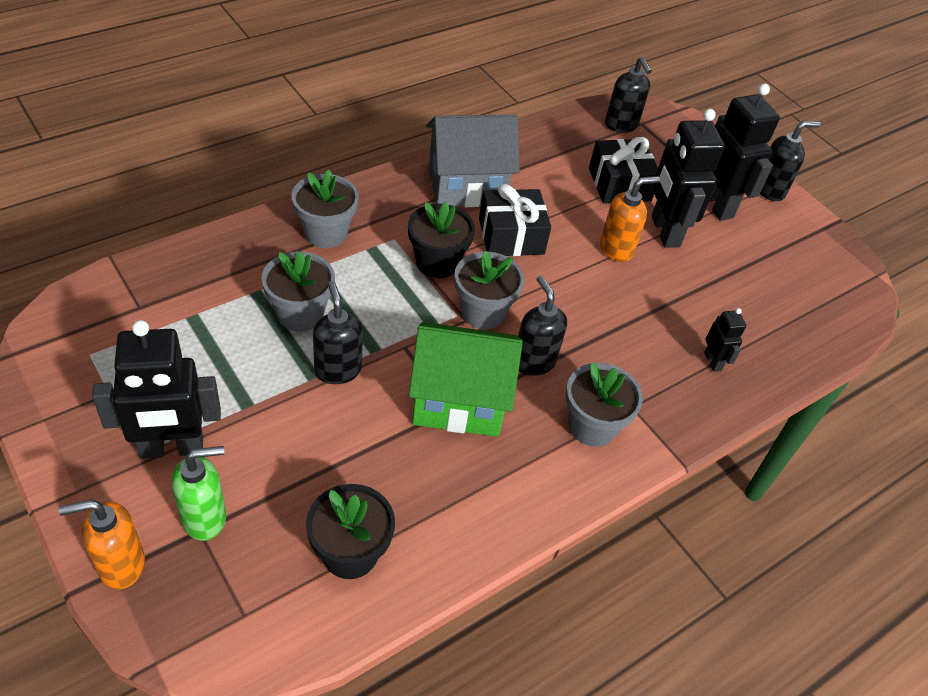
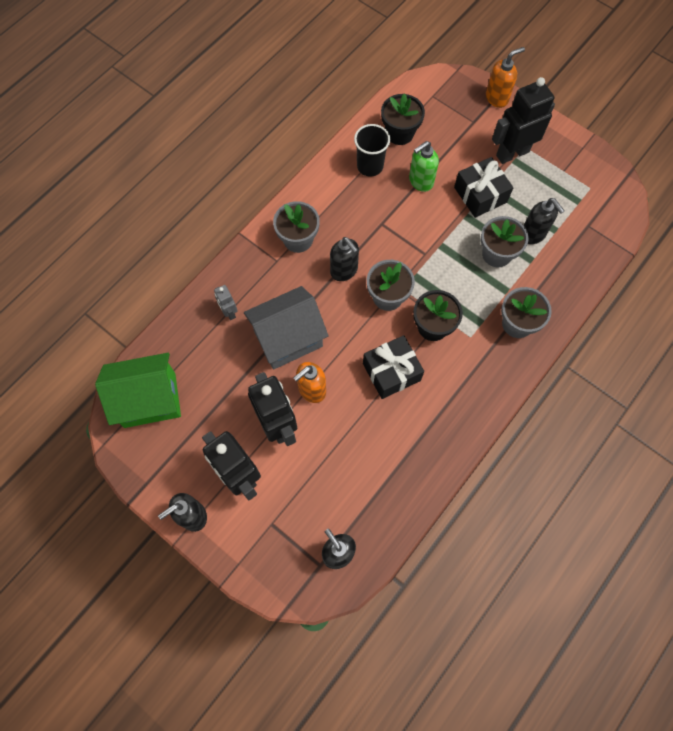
camera: 170 degrees right, 20 degrees up
green soap dispenser [172,446,226,541] -> green soap dispenser moved to [409,141,439,192]
black soap dispenser [313,281,363,384] -> black soap dispenser moved to [524,198,565,244]
green house [409,322,523,437] -> green house moved to [95,353,181,428]
grey house [426,114,520,207] -> grey house moved to [244,286,329,370]
black gift [589,137,658,204] -> black gift moved to [454,157,513,218]
black robot [704,308,746,372] -> grey robot [214,285,238,320]
none -> black cup [354,124,390,177]

